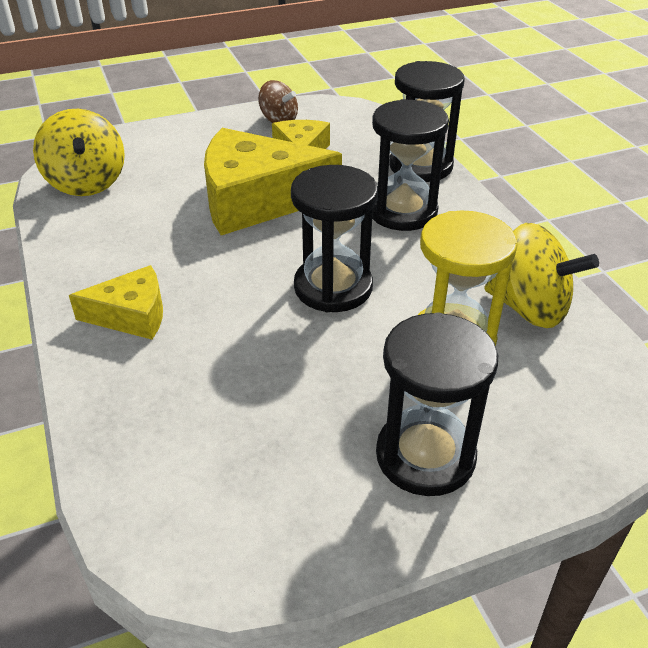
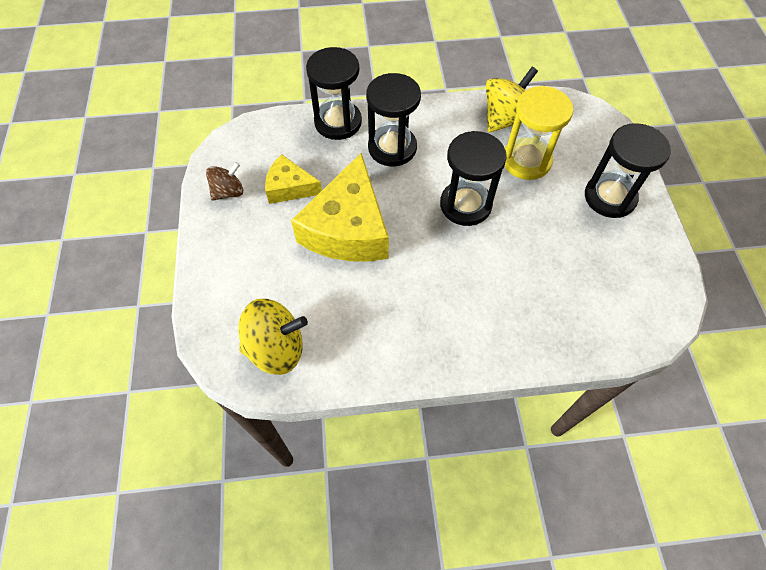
camera: 75 degrees left, 20 degrees up
yellow cheese [69,265,163,339] -> none

